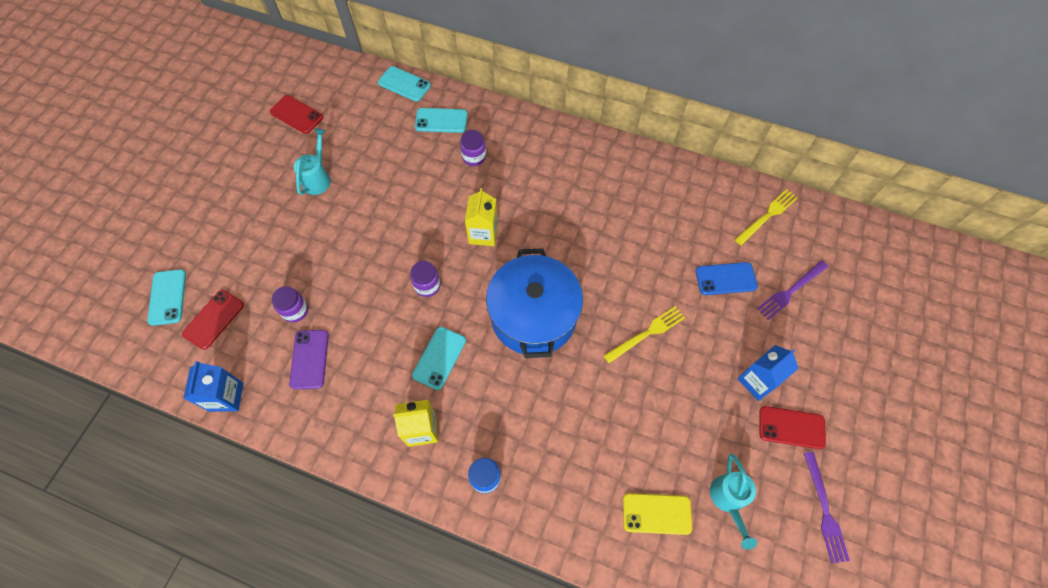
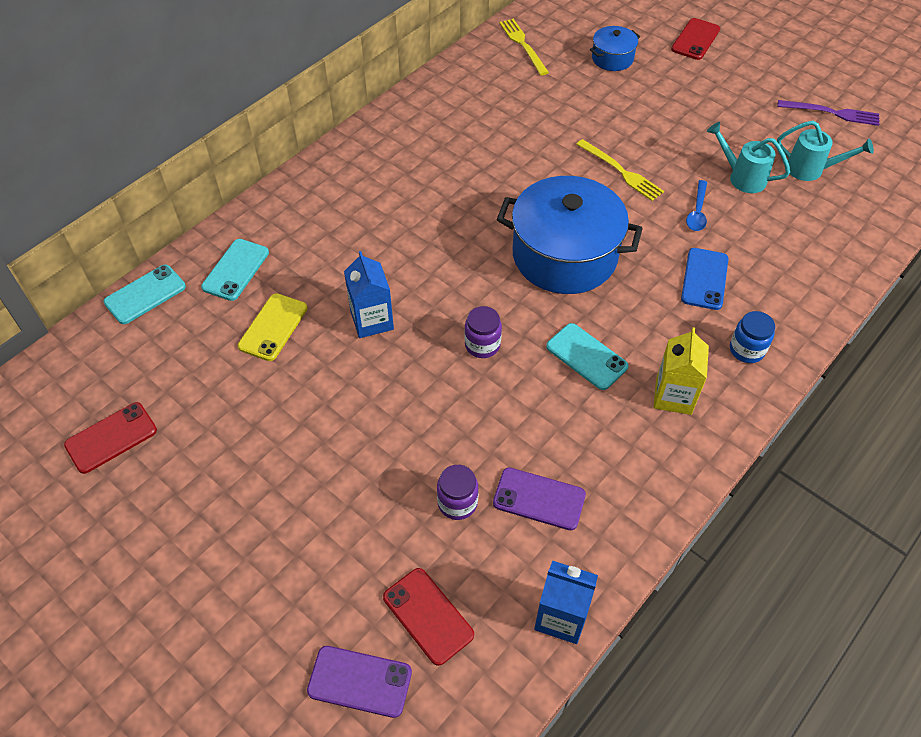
camera: 70 degrees left, 10 degrees down
turquoise phone [147,269,186,326] -> purple phone [307,646,412,718]
turquoise watering can [294,128,331,195] -> turquoise watering can moved to [707,122,790,193]
purple jar [460,130,486,166] -> none
yellow carton [465,188,498,246] -> none
yellow fork [603,306,685,363] -> yellow fork turned 150 degrees clockwise [576,139,664,201]
yellow phone [623,493,692,535] -> yellow phone moved to [238,293,307,361]
blue phone [695,262,758,295] -> blue phone moved to [681,248,728,310]
blue carton [737,345,799,401] -> blue carton moved to [344,251,394,338]
purple fork [757,261,828,320] -> blue pot [590,26,640,71]
red phone [759,406,826,449] -> red phone moved to [671,18,720,60]
none -> blue spoon [686,180,707,231]

